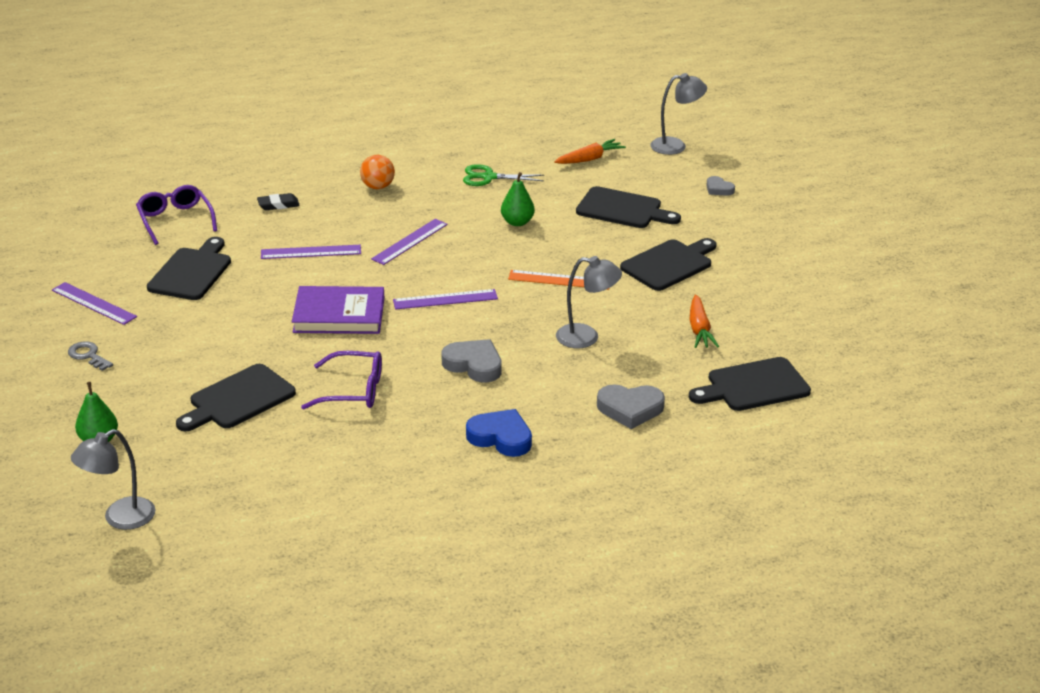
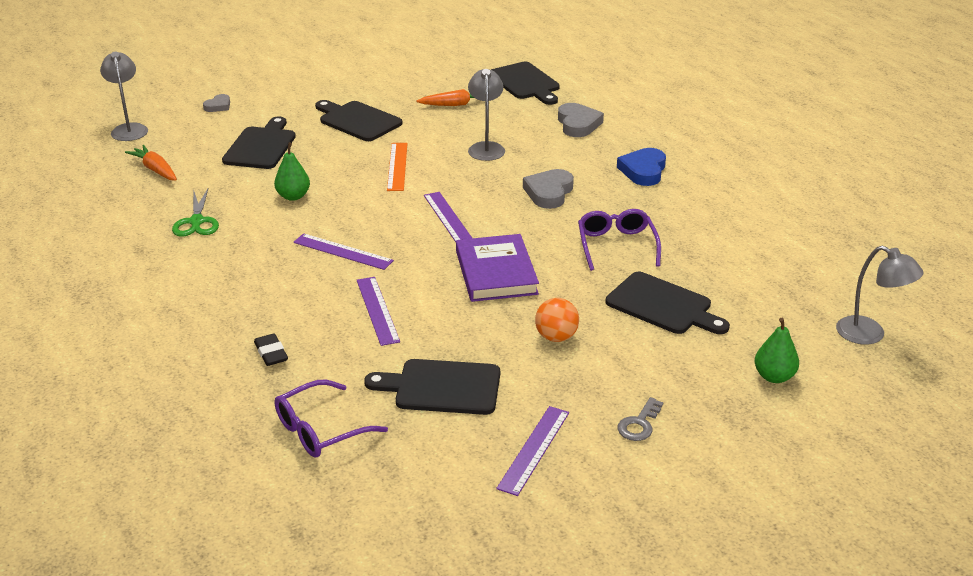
camera: 100 degrees left, 0 degrees up
orange ball [360,155,395,189] -> orange ball moved to [535,298,579,342]

